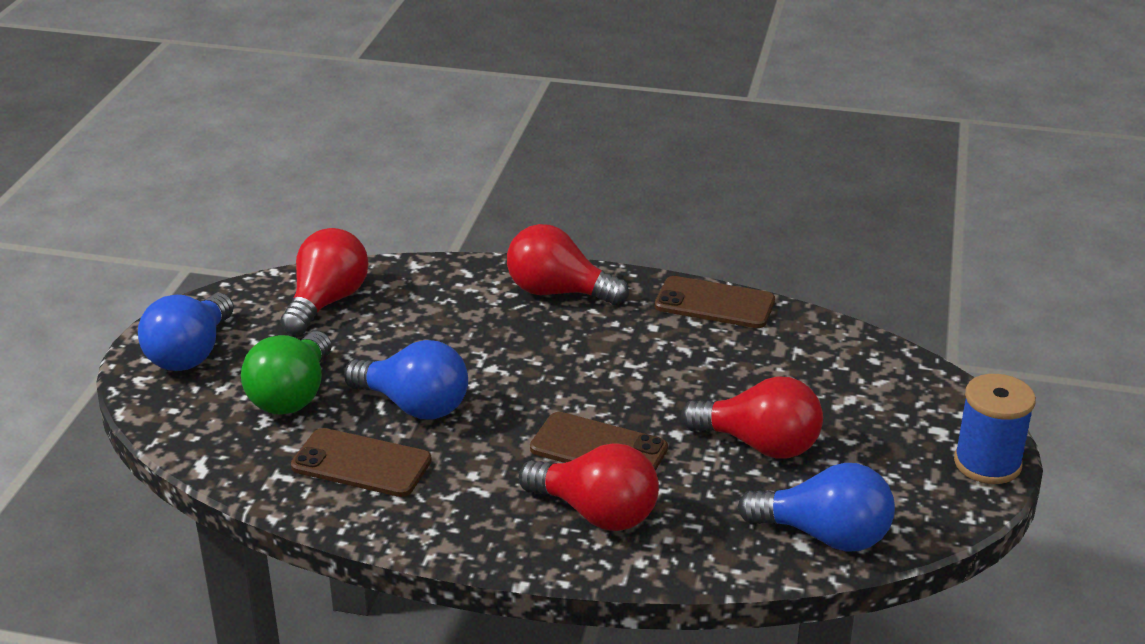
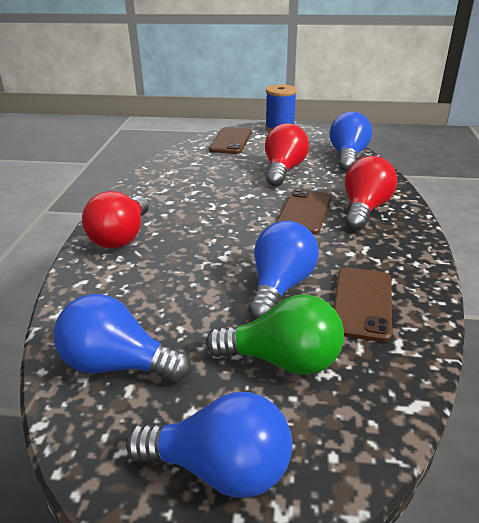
camera: 95 degrees left, 0 degrees up
red light bulb [280,228,369,335] -> blue light bulb [53,294,191,382]
brown phone [655,276,775,328] -> brown phone moved to [209,127,252,154]

